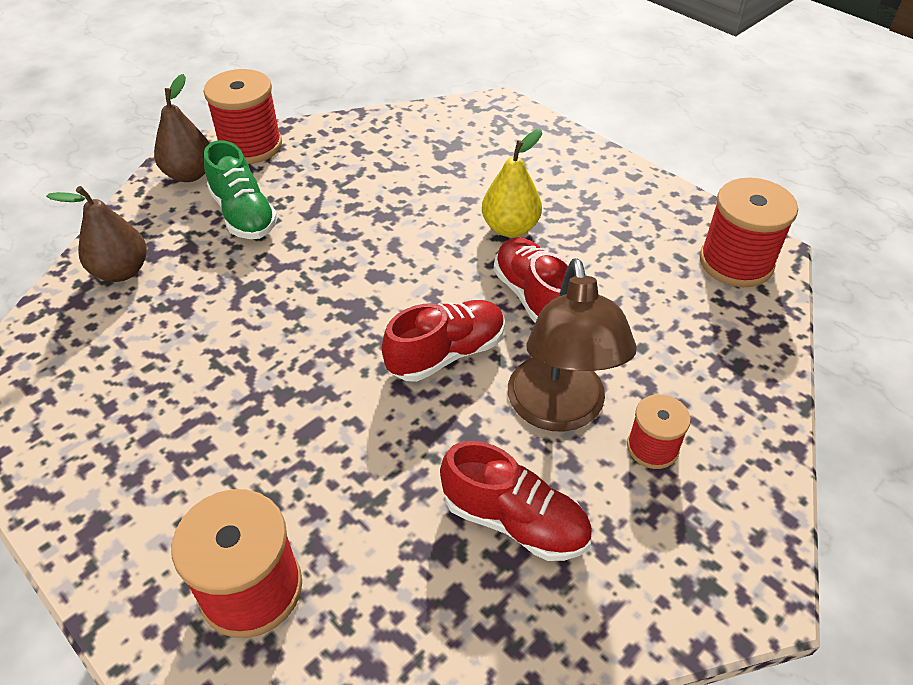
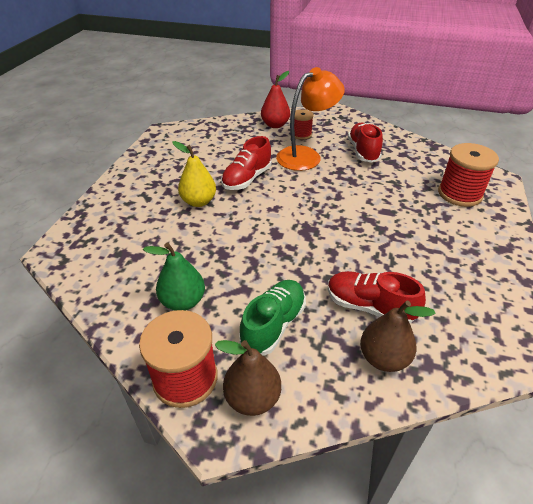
camera: 120 degrees left, 5 degrees down
red shoe [382,300,505,382] -> red shoe moved to [328,271,426,323]
brown lamp [508,258,637,432] -> orange lamp [276,67,345,171]
red spool [700,178,798,287] -> none
none -> green pear [143,243,205,311]
none -> red pear [261,71,290,128]

